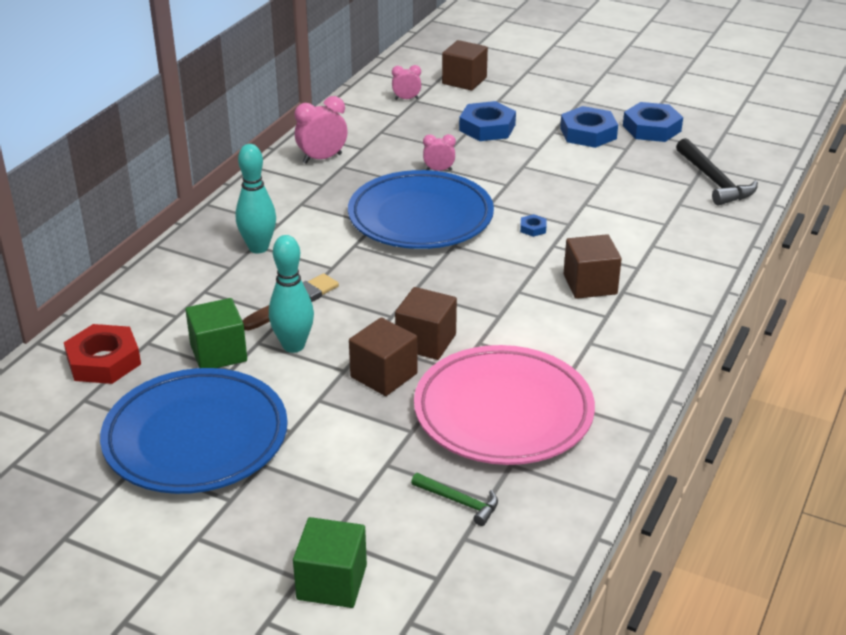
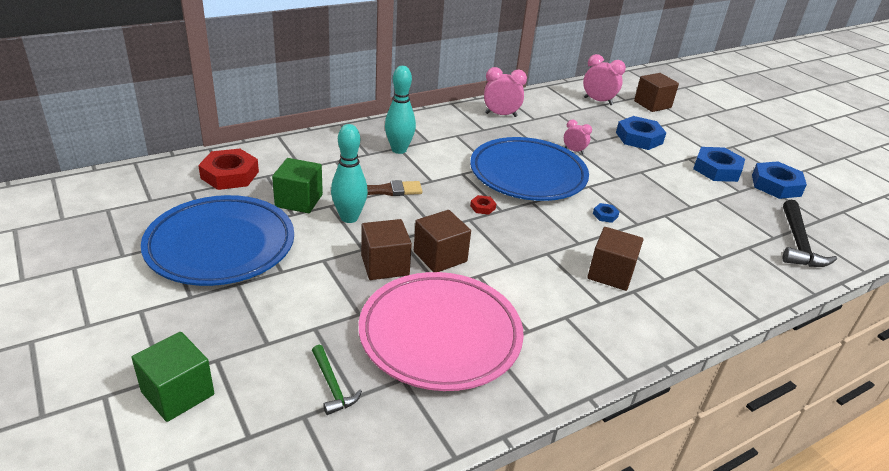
camera: 30 degrees right, 0 degrees up
pink clock [392,65,421,100] -> pink clock [583,54,626,105], size x1.64
none -> red nut [470,195,496,215]

